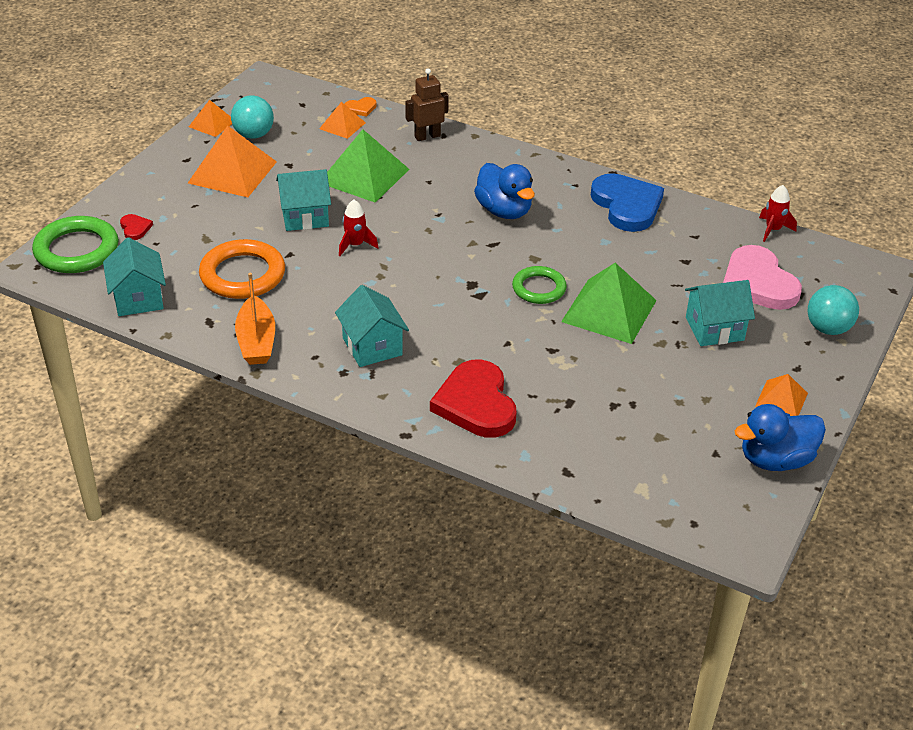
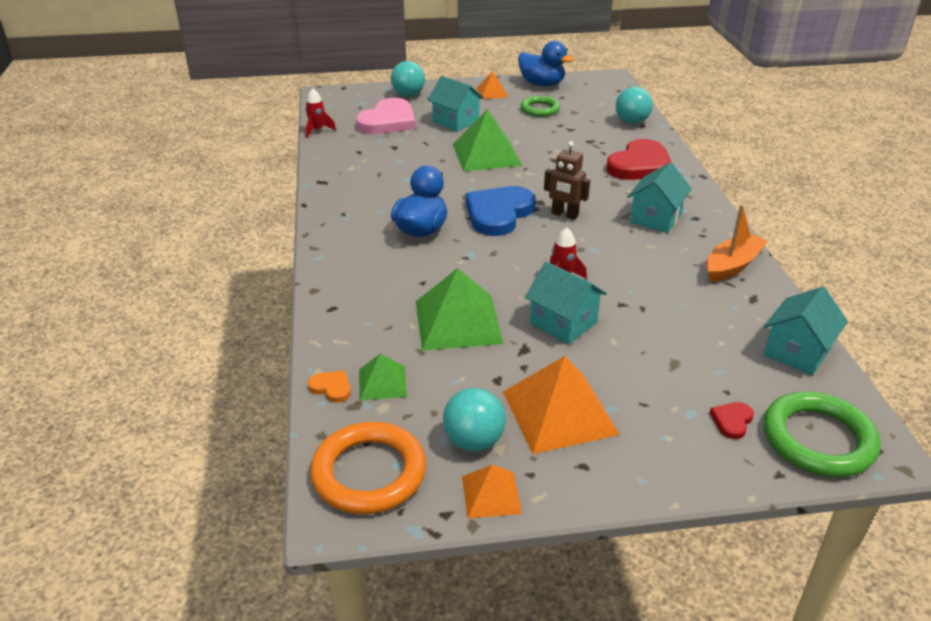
camera: 125 degrees left, 5 degrees down
orange ring [199,239,285,299] -> orange ring moved to [310,422,426,515]
orange pyramid [319,102,366,139] -> green pyramid [359,354,407,401]
brown robot [405,68,449,141] -> brown robot moved to [544,141,590,220]
green ring [512,266,567,304] -> green ring moved to [520,96,560,117]
blue heart [591,173,664,232] -> blue heart moved to [465,186,536,236]
none -> turquoise ball [616,87,653,124]

